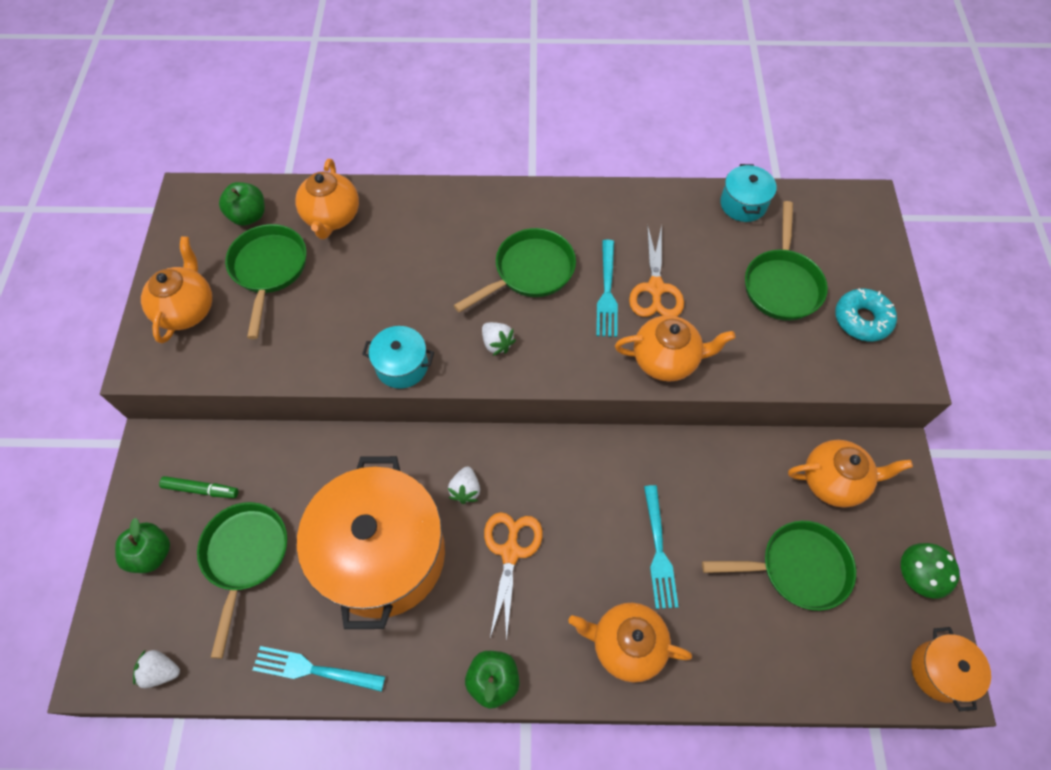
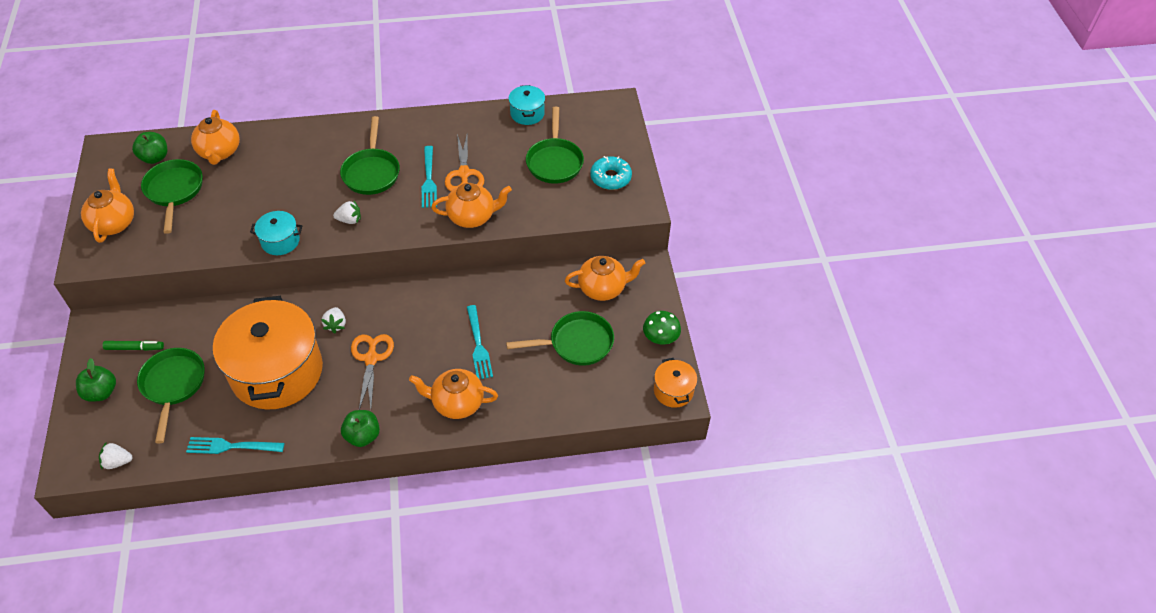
camera: 10 degrees left, 10 degrees down
green pan [454,228,576,313] -> green pan turned 135 degrees clockwise [340,116,400,195]
white strawberry [482,322,516,356] -> white strawberry turned 45 degrees counterclockwise [333,201,361,224]

